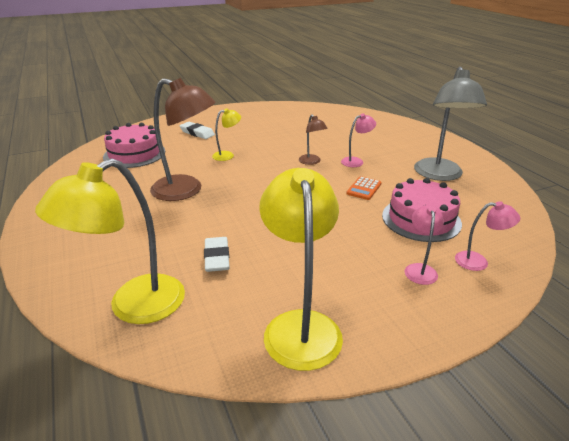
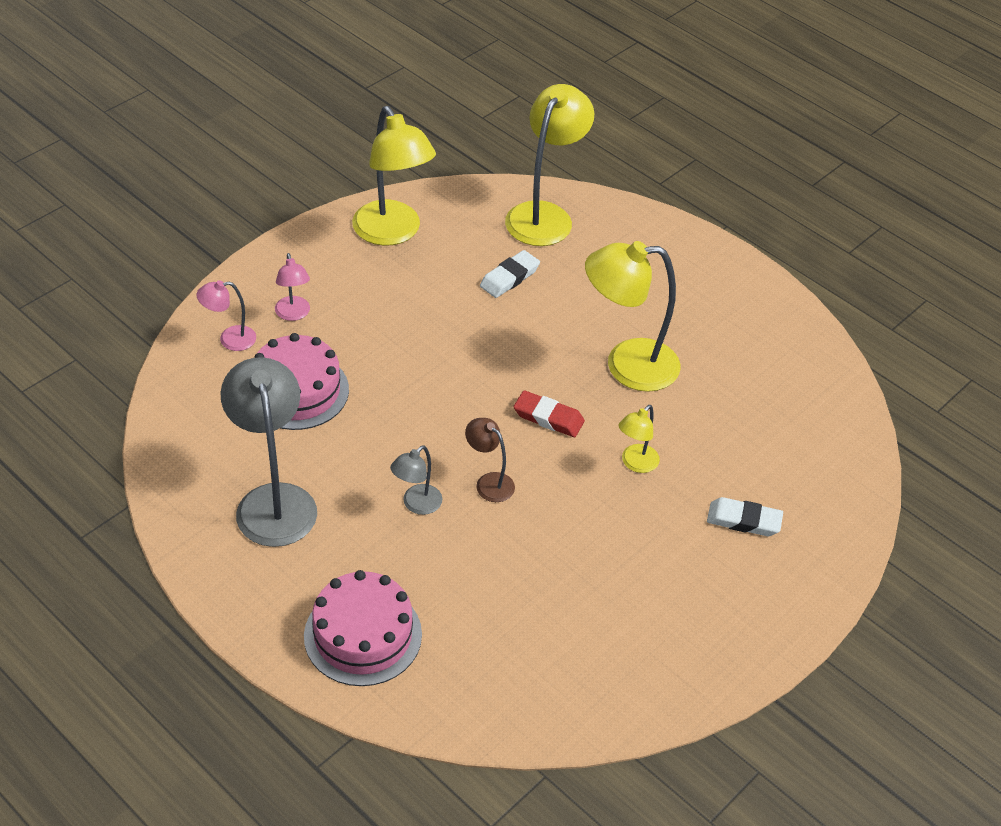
camera: 155 degrees right, 15 degrees up
pink cake [103,123,165,168] -> pink cake moved to [304,570,422,686]
brown lamp [150,78,216,201] -> yellow lamp [585,241,680,392]
white eraser [204,237,230,272] -> white eraser turned 75 degrees clockwise [480,250,540,298]
pink lamp [341,113,376,167] -> grey lamp [390,445,442,515]
orange calculator [346,176,382,200] -> none
none -> red eraser [514,390,585,437]

